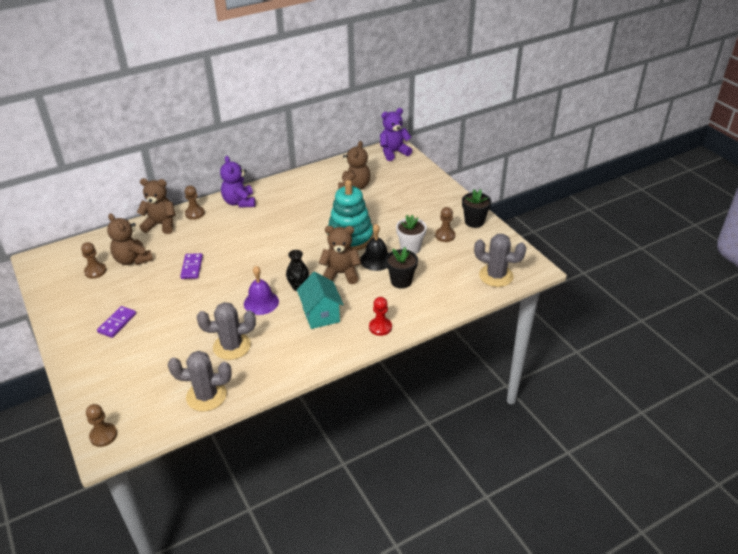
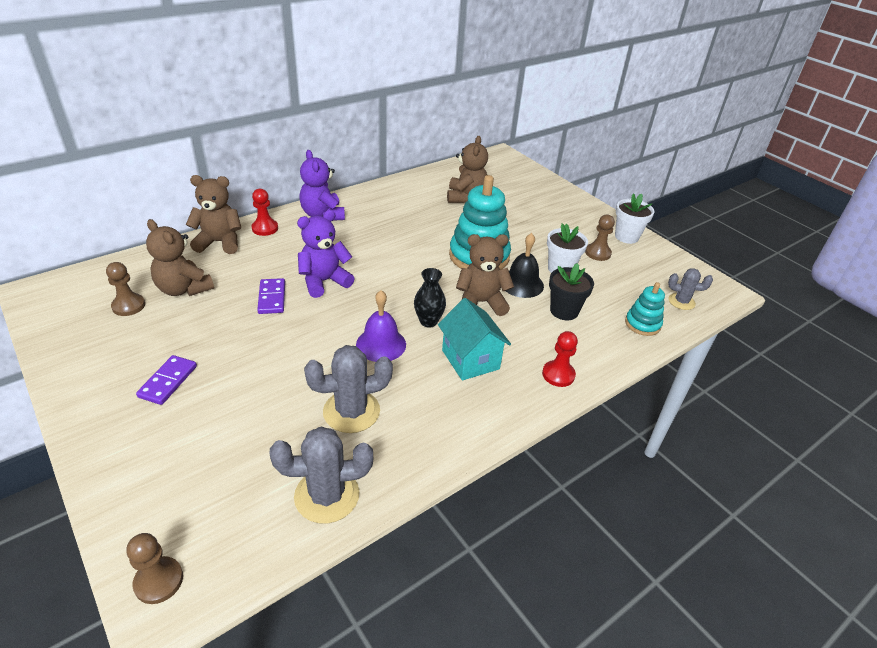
camera: 10 degrees left, 0 degrees up
brown pawn [185,186,205,220] -> red pawn [251,189,278,236]
purple teddy bear [380,108,412,161] -> purple teddy bear moved to [297,210,355,298]
black flower pot [462,189,491,228] -> white flower pot [615,193,655,244]
grey cactus [474,234,526,287] -> grey cactus [668,268,713,310], size x0.59
none -> turquoise stacking toy [625,282,665,336]

